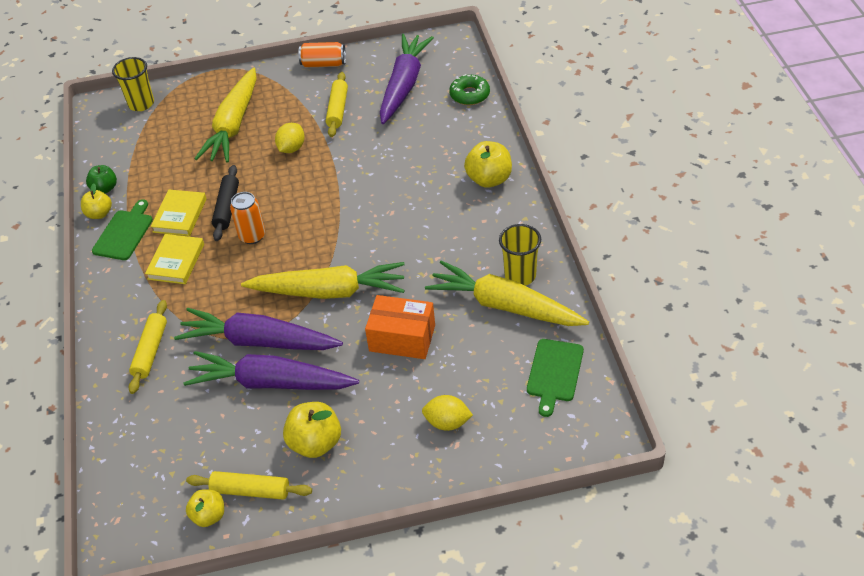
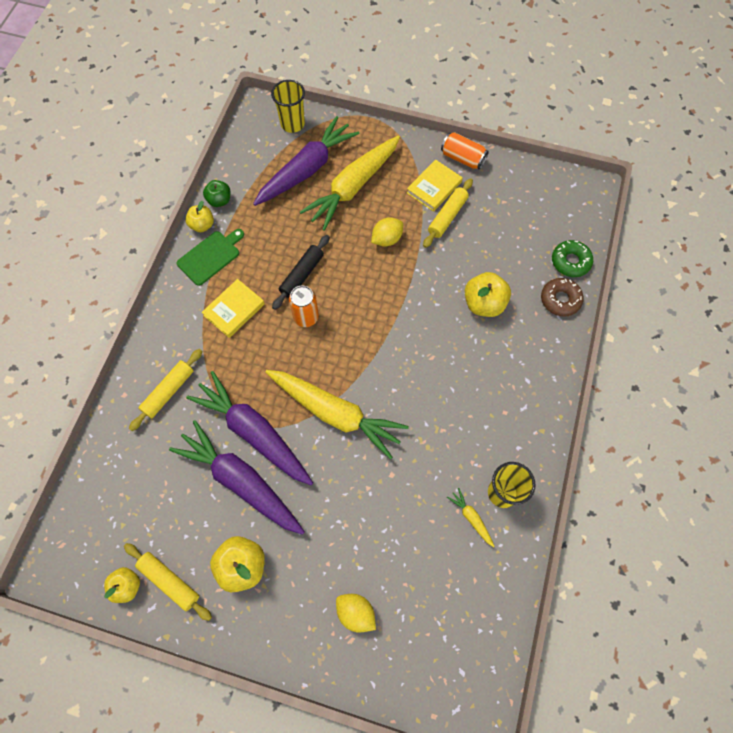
camera: 25 degrees right, 20 degrees up
yellow book [151,189,207,236] -> yellow book moved to [407,159,463,212]
orange box [365,295,435,359] -> none
purple carrot [380,34,434,124] -> purple carrot moved to [253,116,359,206]
yellow carrot [425,261,589,326] -> yellow carrot [447,488,495,547], size x0.40
yellow apple [464,141,512,188] -> yellow apple moved to [465,272,511,317]
green cutting board [527,339,584,417] -> none
none -> brown donut [541,278,584,317]

